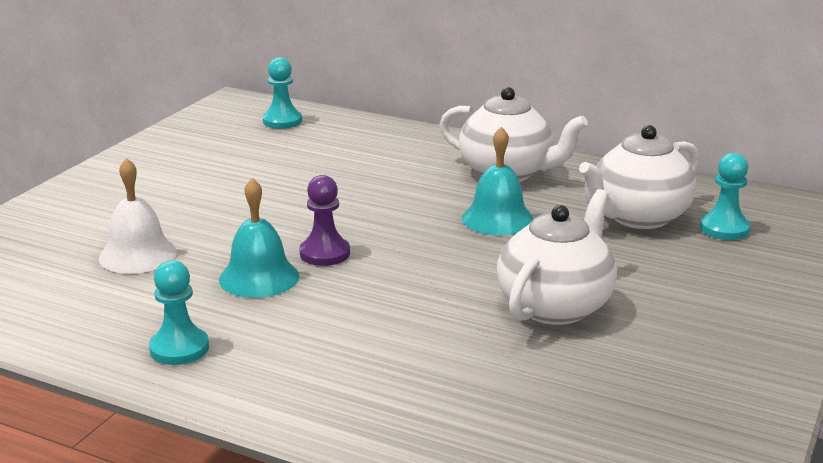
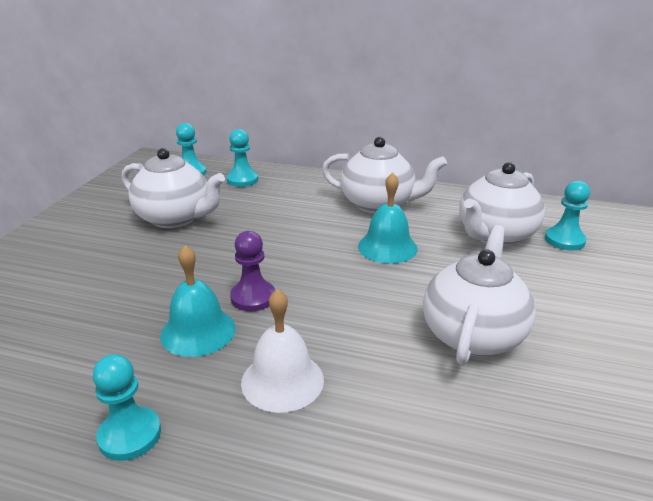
camera: 10 degrees left, 5 degrees up
white bell [99,158,177,274] -> white bell moved to [241,289,324,413]
none -> white teapot [122,148,225,228]
none -> turquoise pawn [227,129,258,187]

